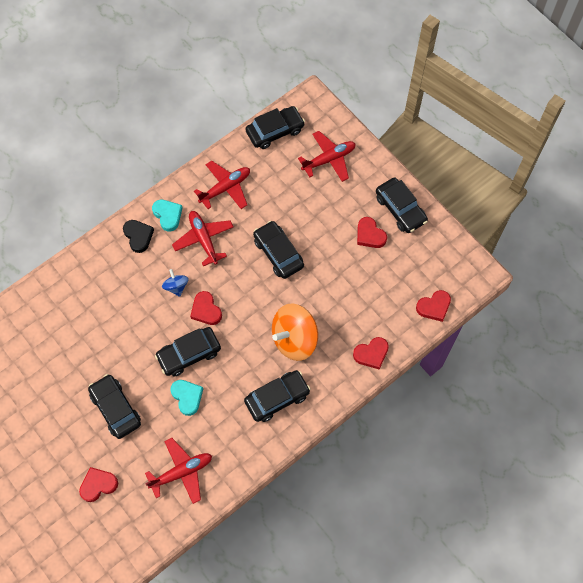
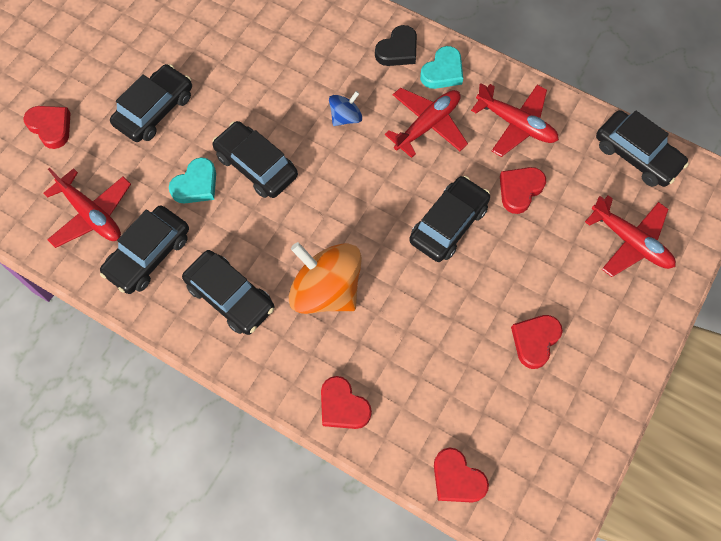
camera: 70 degrees right, 0 degrees up
red heart [190,291,222,325] -> red heart moved to [500,167,546,214]
black car [376,177,428,233] -> black car moved to [100,205,189,294]

